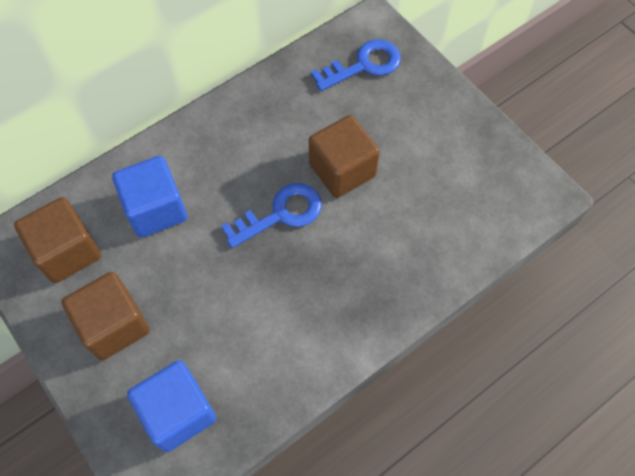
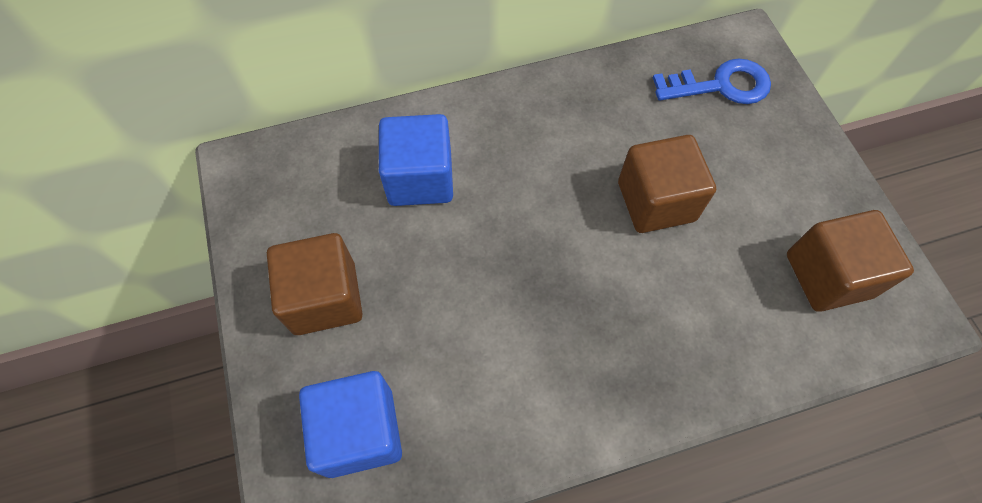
camera: 20 degrees right, 0 degrees up
brown cube [14,197,101,283] -> brown cube moved to [787,210,914,312]
blue key [221,183,322,248] -> none

